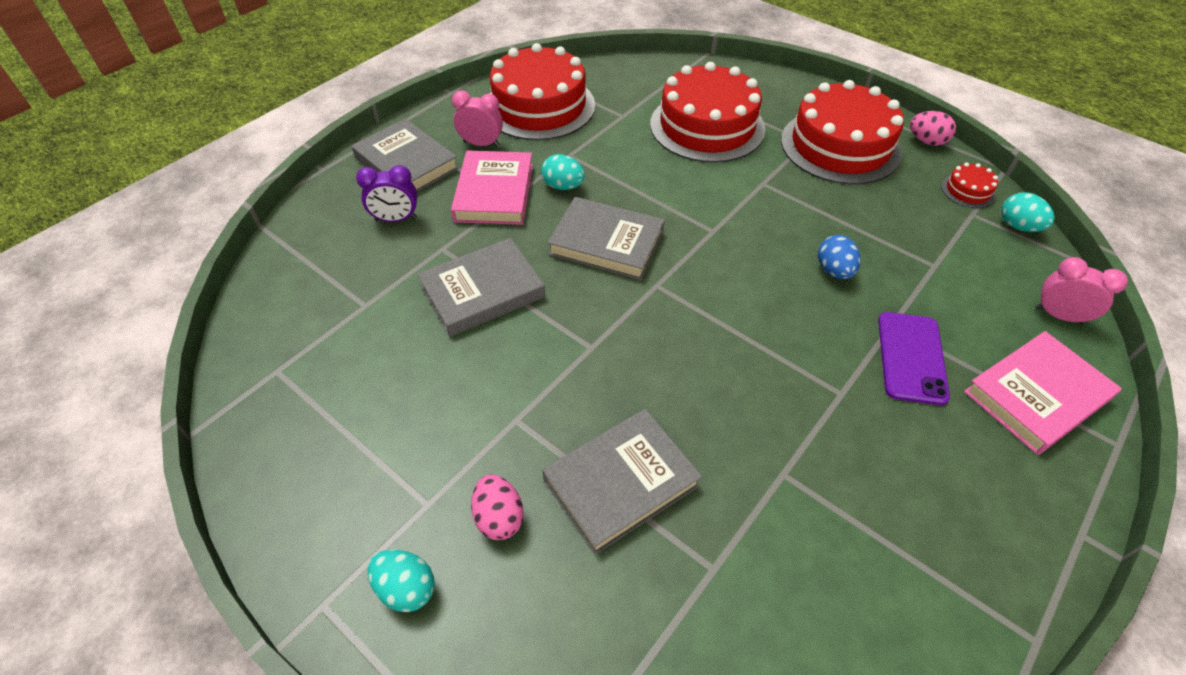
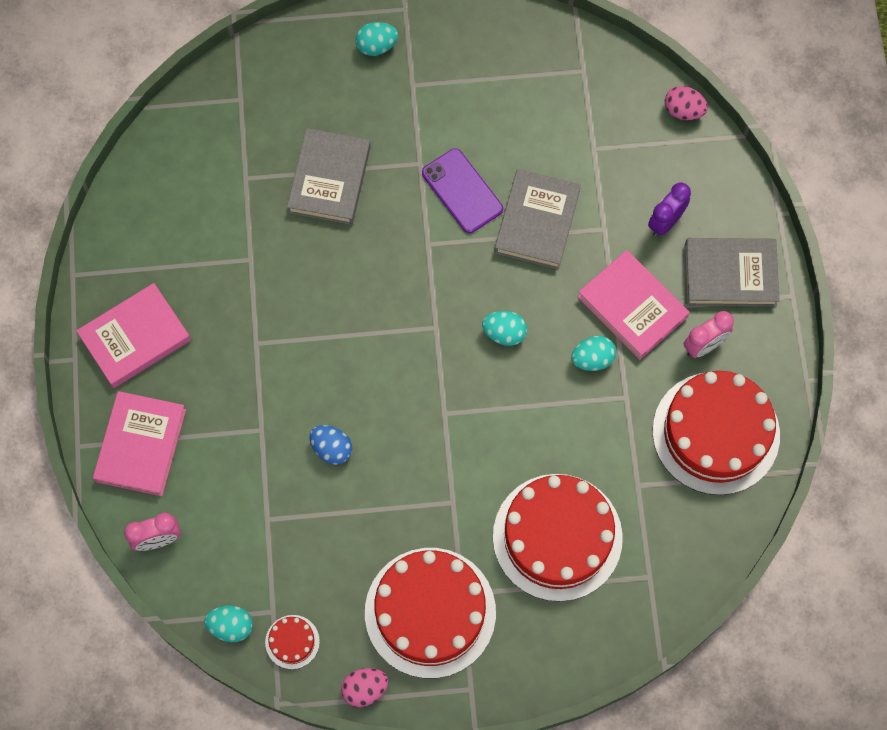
camera: 135 degrees right, 20 degrees up
pink egg [471,474,524,540] -> pink egg moved to [665,86,708,120]
grey book [547,197,665,280] -> turquoise egg [482,311,527,346]
purple phone [878,312,950,406] -> purple phone moved to [422,148,503,233]
none -> pink book [76,283,191,388]

